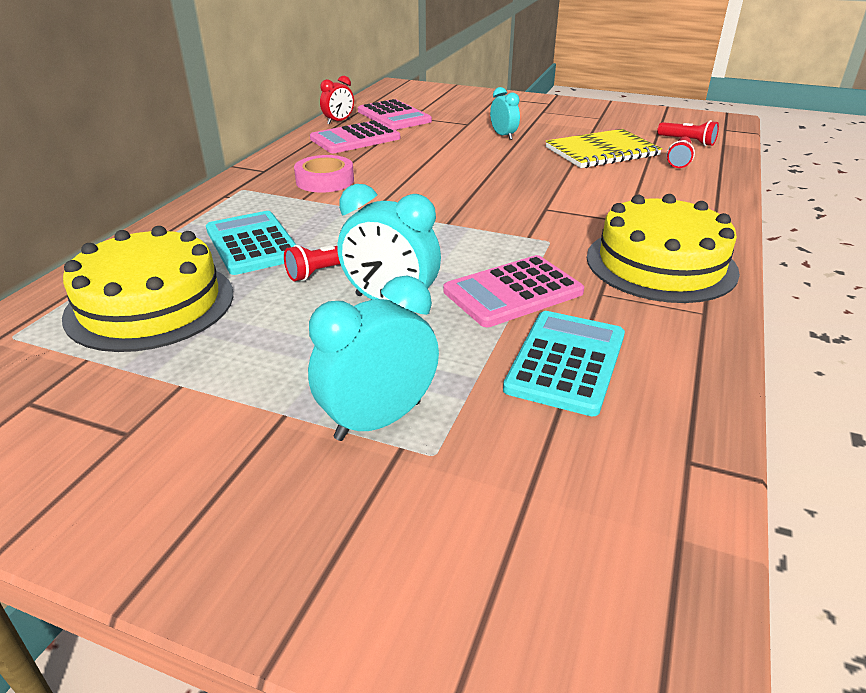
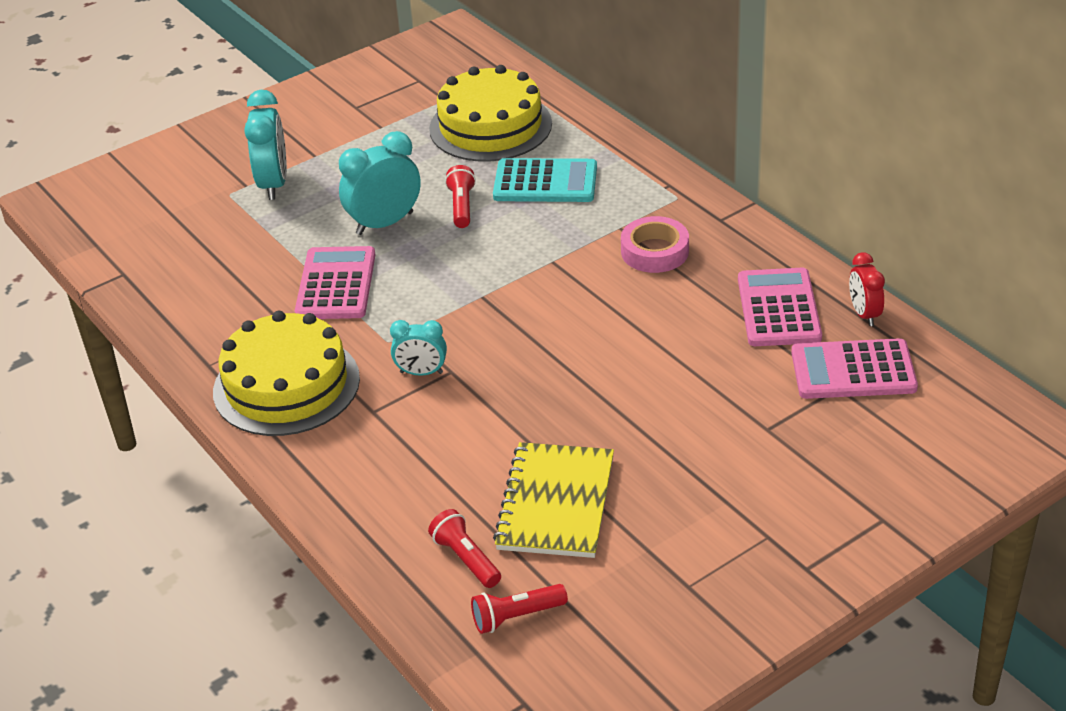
camera: 125 degrees right, 5 degrees up
turquoise clock [490,87,520,140] -> turquoise clock moved to [390,320,447,376]
turquoise calculator [503,311,625,416] -> none

